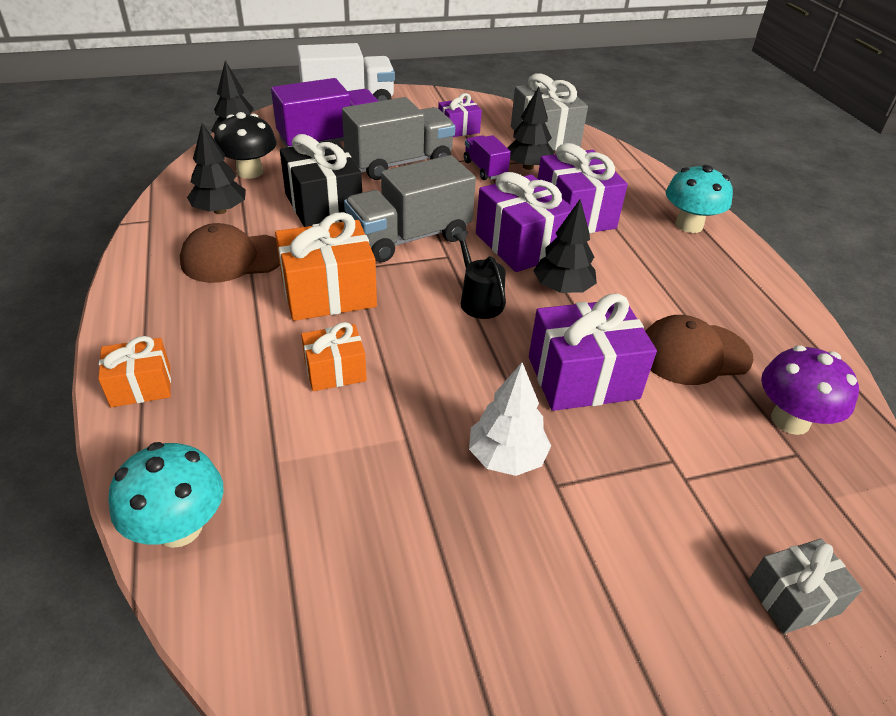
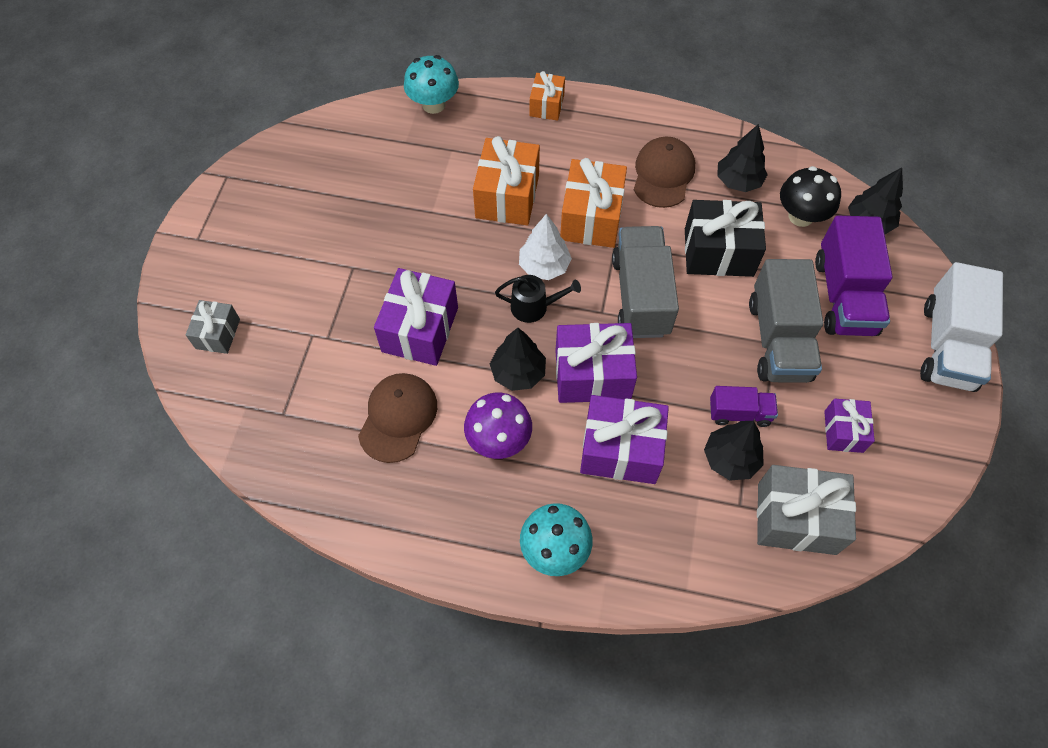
camera: 120 degrees right, 20 degrees up
orange gift [301,322,367,391] -> orange gift [473,136,540,225], size x1.73
white tree [469,362,551,476] -> white tree moved to [519,214,572,280]
purple mushroom [761,345,859,435] -> purple mushroom moved to [464,393,532,459]

